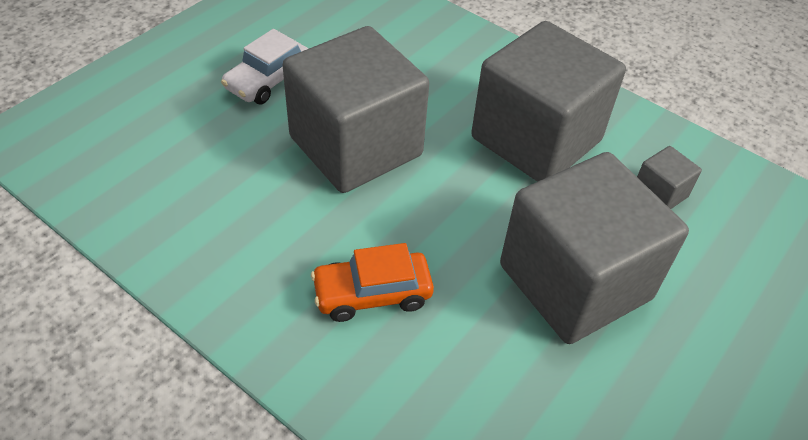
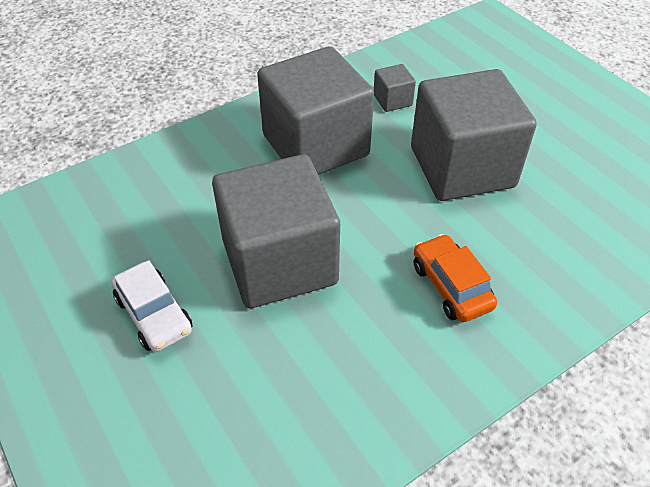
camera: 70 degrees left, 0 degrees up
orange car [311,243,434,322] -> orange car turned 150 degrees clockwise [414,234,497,322]

